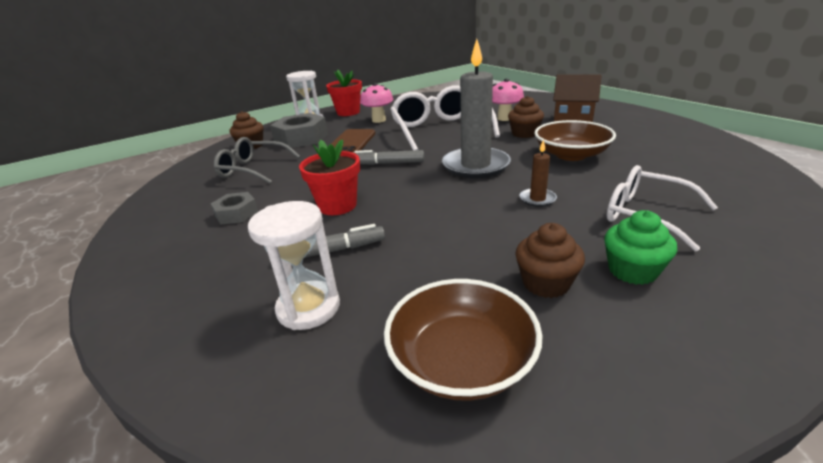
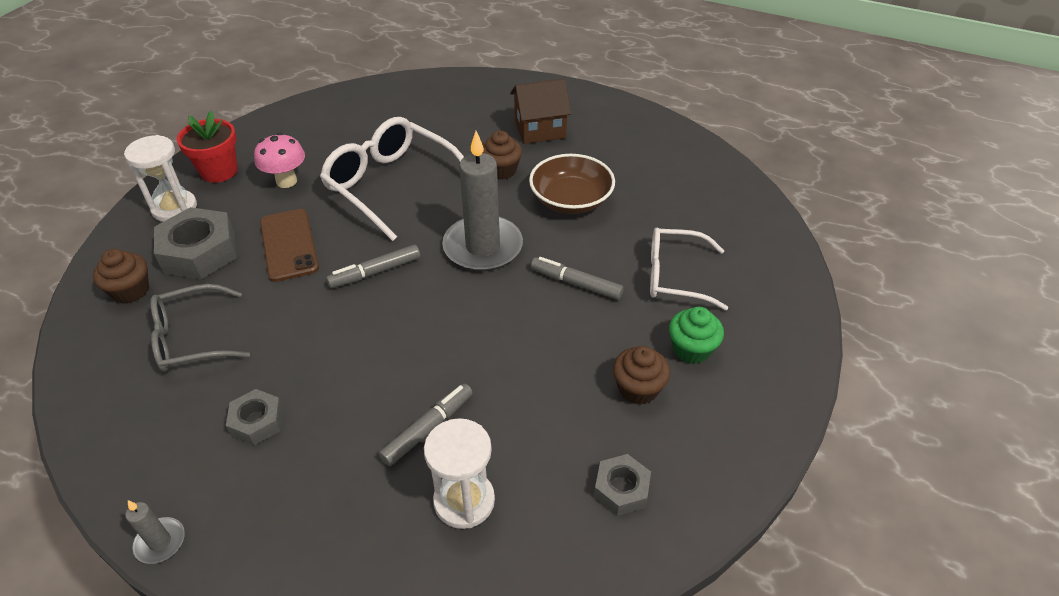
camera: 35 degrees left, 15 degrees up
red flower pot [299,140,360,215] -> none
brown bowl [384,279,543,401] -> grey nut [594,454,651,516]
pink mushroom [492,79,524,121] -> none
brown candle [520,140,557,207] -> grey marker [531,257,624,300]
none -> grey candle [125,500,185,564]

